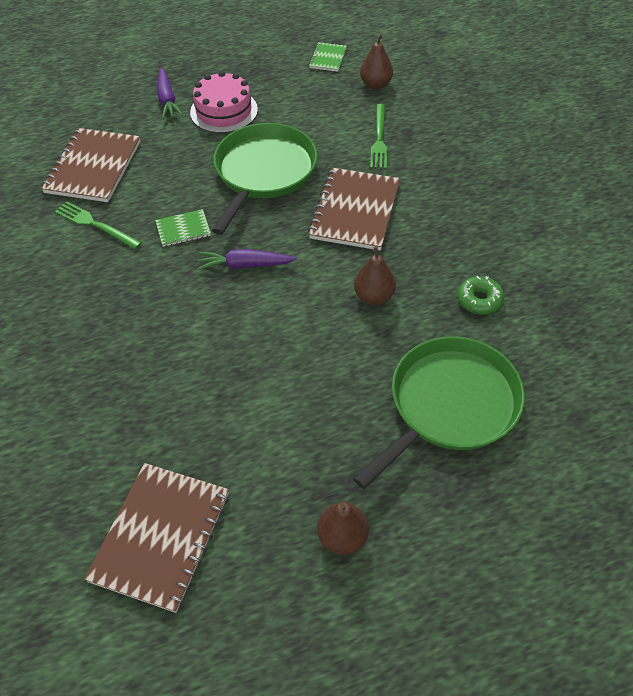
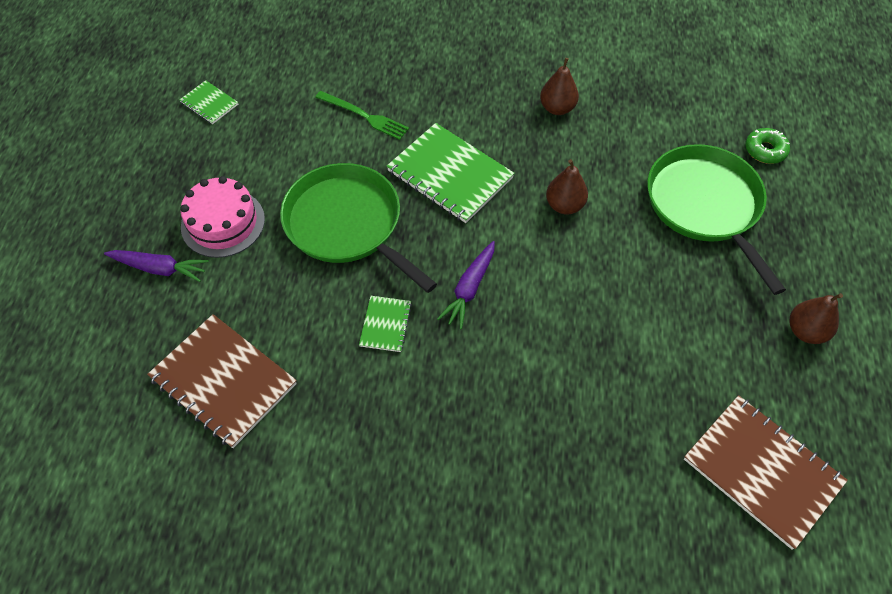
camera: 65 degrees left, 5 degrees up
green fork [55,201,142,249] -> none
brown notebook [308,168,400,250] -> green notebook [387,123,515,223]
brown pear [360,34,393,89] -> brown pear moved to [540,58,579,115]
green donut [458,276,504,315] -> green donut moved to [745,128,790,164]

